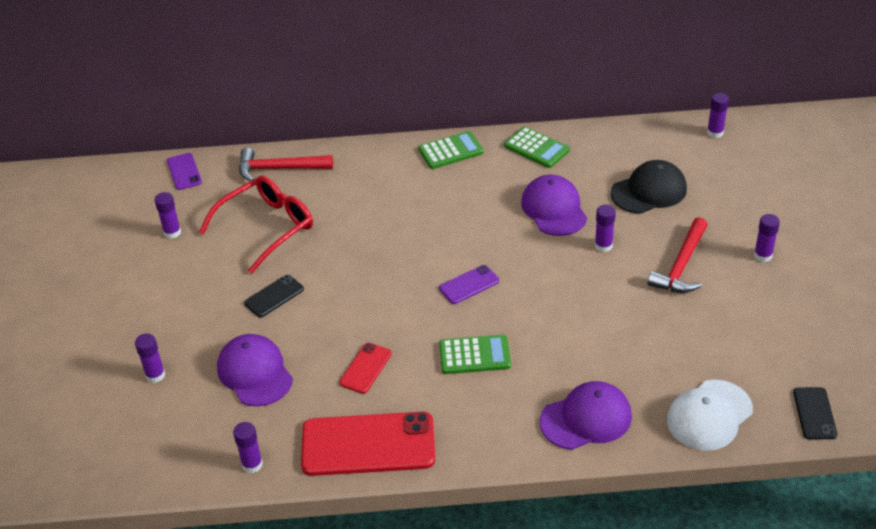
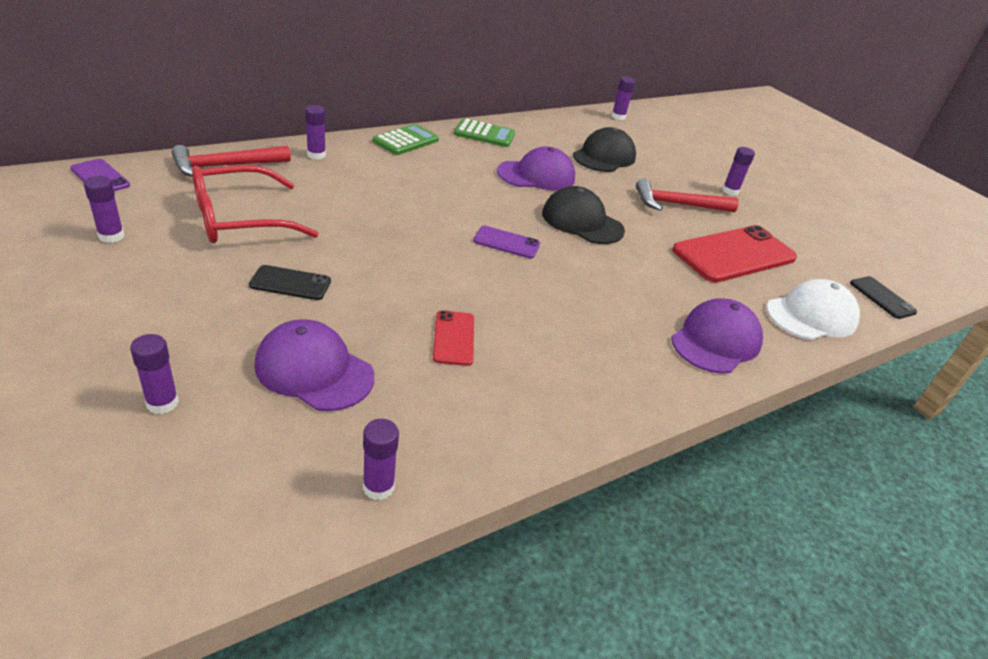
camera: 35 degrees left, 5 degrees down
red glasses [199,175,313,274] -> red glasses turned 135 degrees counterclockwise [192,165,318,243]
black phone [244,275,304,317] -> black phone turned 75 degrees clockwise [249,265,331,300]
red phone [301,412,435,476] -> red phone moved to [672,225,797,283]
purple phone [439,265,499,304] -> purple phone turned 75 degrees clockwise [473,226,540,259]
green calculator [439,335,511,374] -> none
purple cap [521,175,587,236] -> purple cap turned 120 degrees clockwise [497,146,575,191]
purple glue stick [595,205,616,252] -> purple glue stick moved to [305,105,326,160]
red hammer [647,217,708,293] -> red hammer turned 90 degrees clockwise [636,178,739,212]
white cap [667,380,753,451] -> white cap turned 135 degrees counterclockwise [766,279,860,340]
none -> black cap [542,186,625,244]

